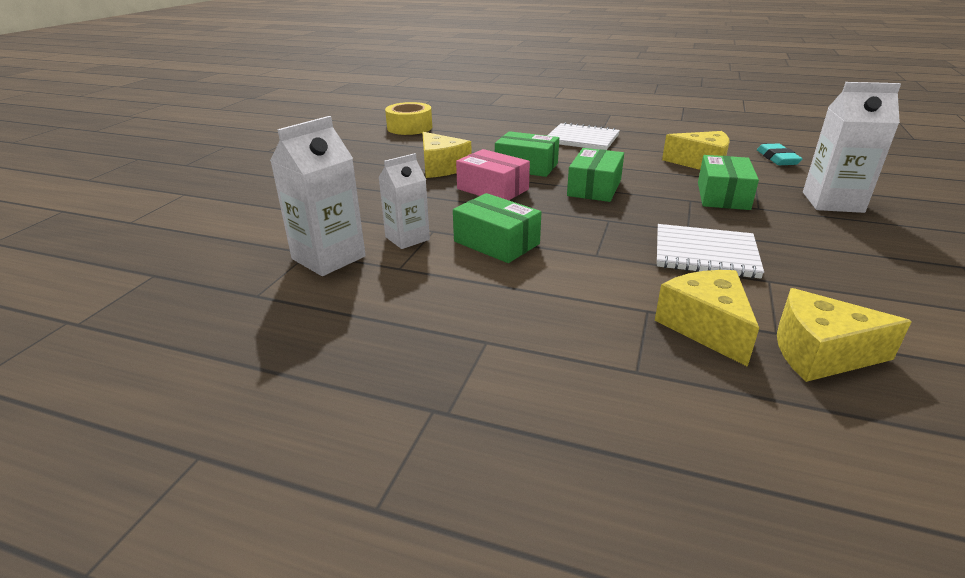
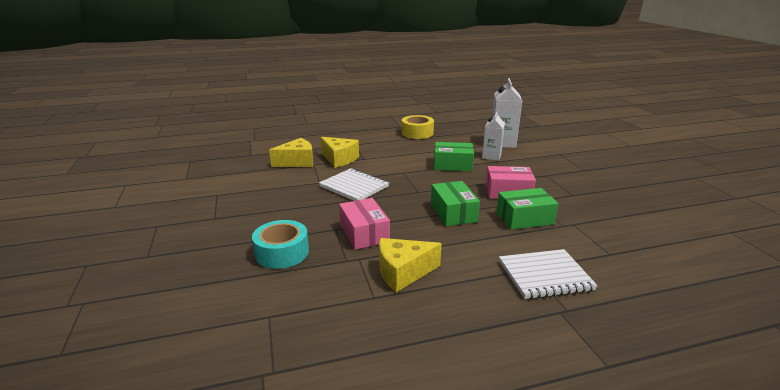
camera: 145 degrees right, 5 degrees down
yellow tape [385,102,432,135] -> yellow tape moved to [402,115,434,139]
yellow cheese [422,132,472,178] -> none
white notebook [657,224,764,279] -> white notebook turned 60 degrees clockwise [319,168,389,201]
green box [698,155,759,210] -> pink box [339,198,390,250]
turquoise eraser [757,144,803,165] -> none
white carton [803,82,901,213] -> turquoise tape [252,220,309,269]

